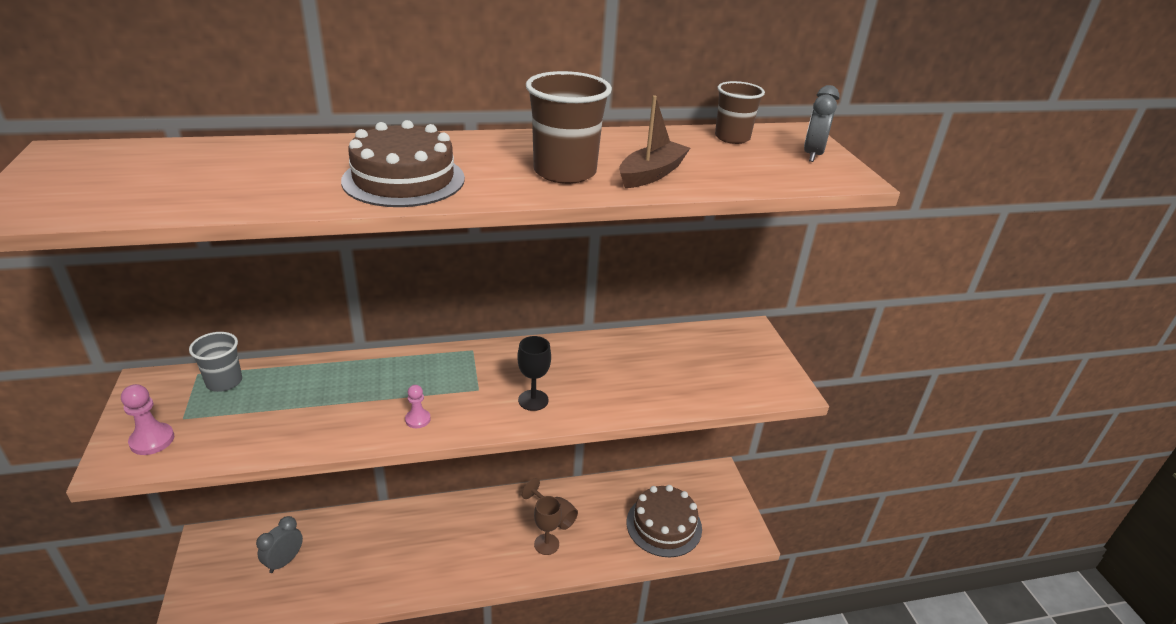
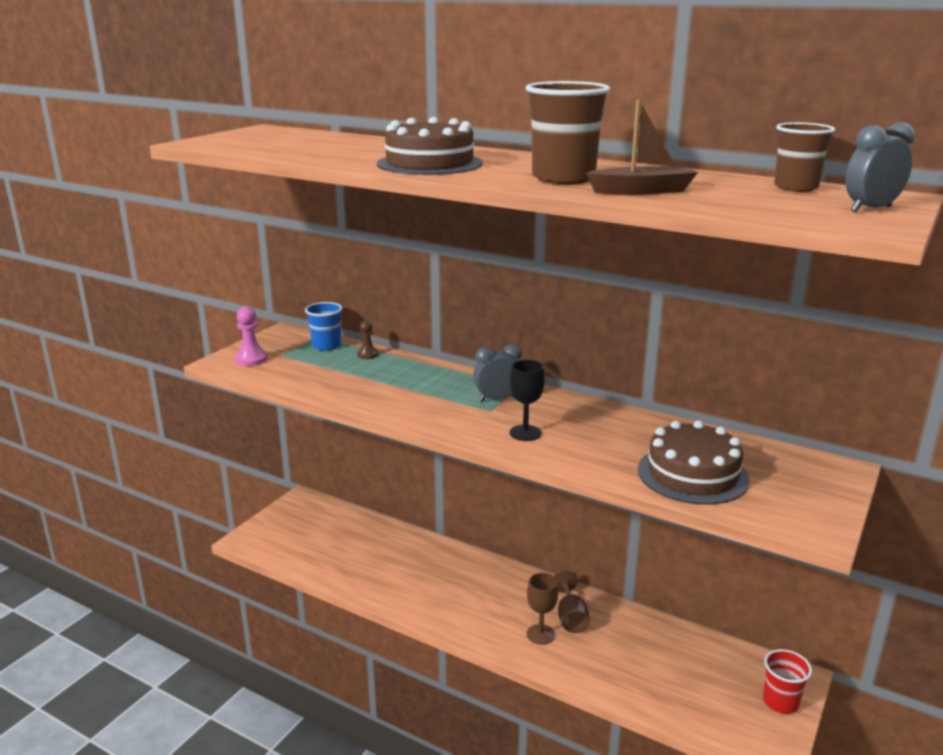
camera: 45 degrees right, 10 degrees down
grey cup [189,332,242,392] -> blue cup [305,302,343,351]
grey clock [256,516,303,573] -> grey clock moved to [473,344,522,402]
pink pawn [405,385,431,428] -> none
brown cake [627,485,702,557] -> brown cake moved to [638,420,750,505]
none -> brown pawn [357,320,378,359]
none -> red cup [763,649,812,714]

